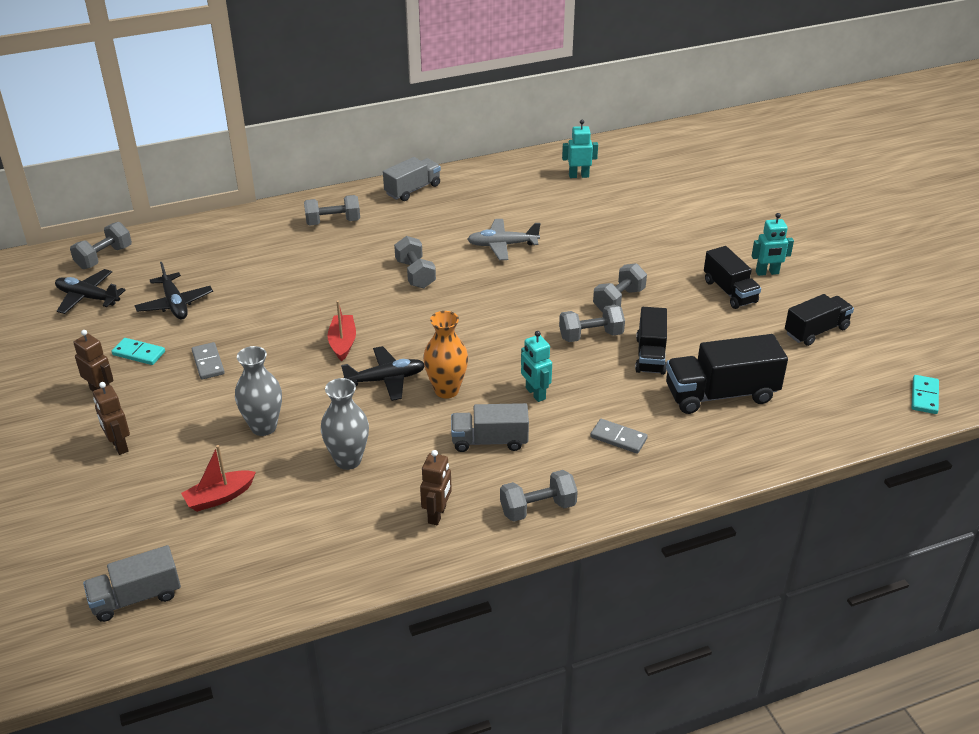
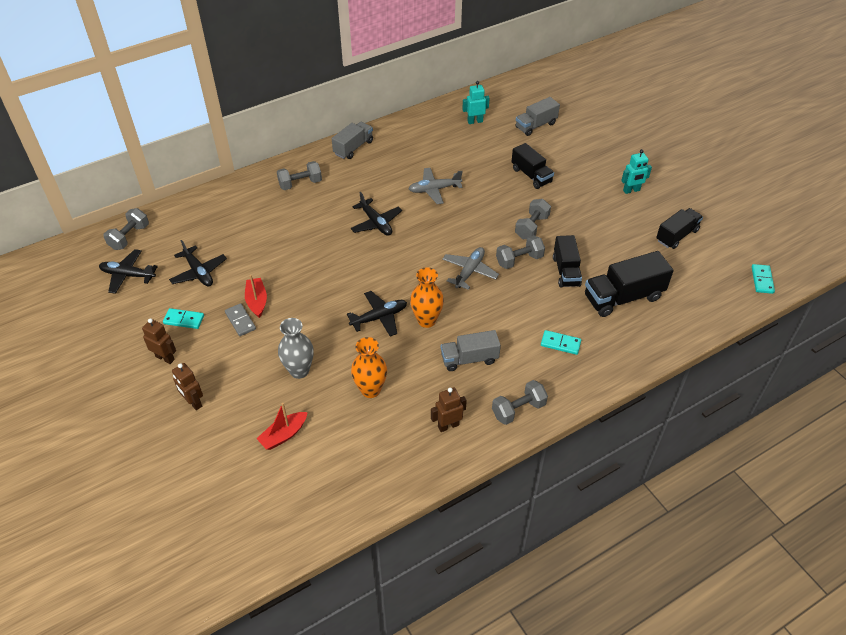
camera: 10 degrees left, 10 degrees up
grey truck [83,545,181,622] -> grey truck moved to [516,97,560,136]
grey vase [321,378,369,470] -> orange vase [351,337,387,398]
red boat [327,300,356,361] -> red boat moved to [245,275,267,318]
grey dumbbell [394,236,436,289] -> black plane [350,192,402,236]
brown robot [420,450,452,525] -> brown robot turned 120 degrees counterclockwise [431,388,467,432]
turquoise robot [521,331,552,402] -> none
grey domino [590,419,648,454] -> turquoise domino [541,330,581,355]
black truck [704,246,761,309] -> black truck moved to [511,143,554,189]
none -> grey plane [442,247,499,290]

